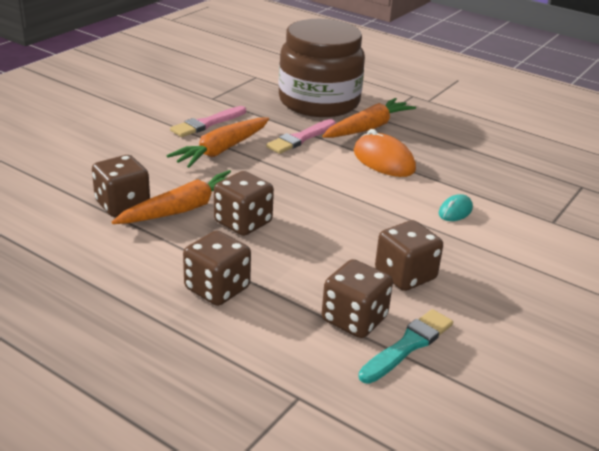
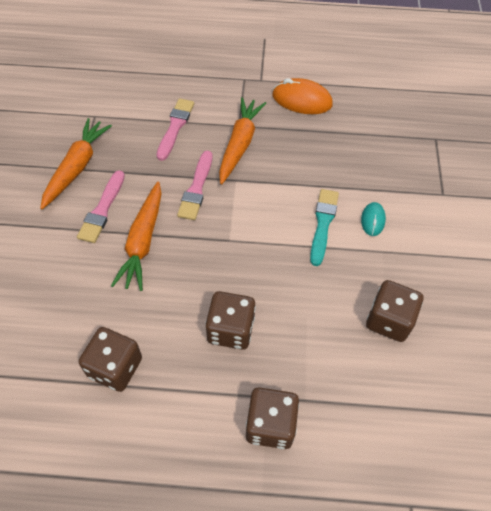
camera: 30 degrees left, 25 degrees up
orange carrot [112,170,231,224] -> orange carrot moved to [40,118,112,209]
brown jar [278,19,365,117] -> pink brush [156,98,194,161]
brown dice [322,259,393,338] -> none
orange mouse [354,129,416,177] -> orange mouse moved to [272,78,333,114]
turquoise brush [358,309,453,384] -> turquoise brush moved to [310,189,339,266]

